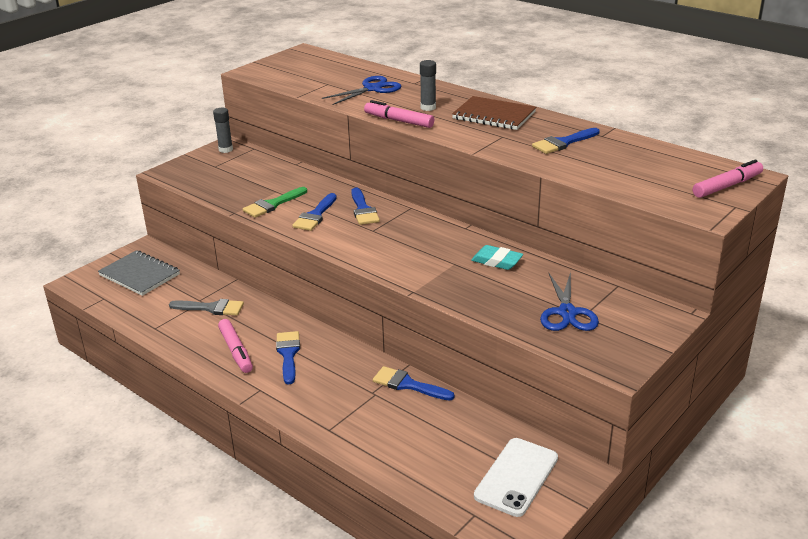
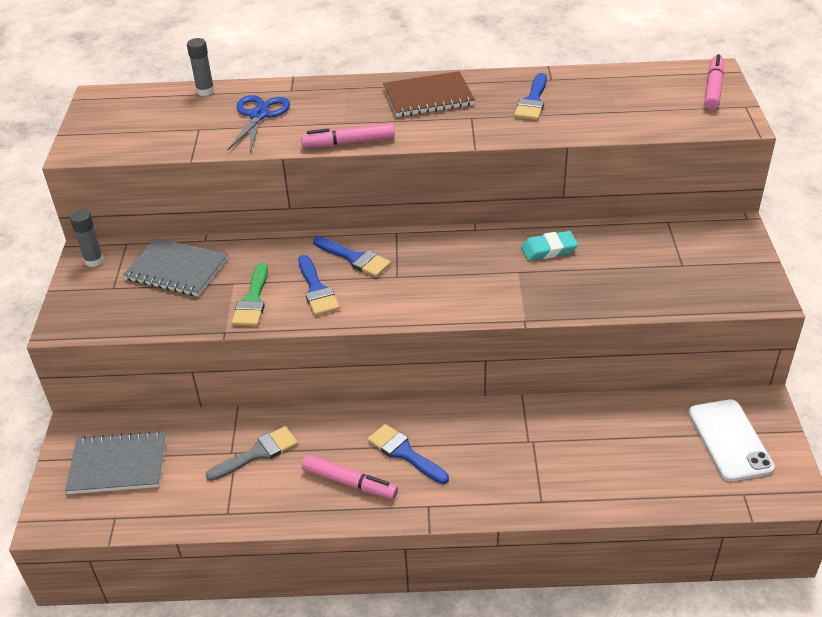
camera: 40 degrees left, 10 degrees up
blue brush [373,366,455,401] -> none
grey glue stick [420,60,436,111] -> grey glue stick moved to [187,38,215,96]
blue scissors [540,272,599,331] -> none
none -> grey notebook [123,238,228,296]

